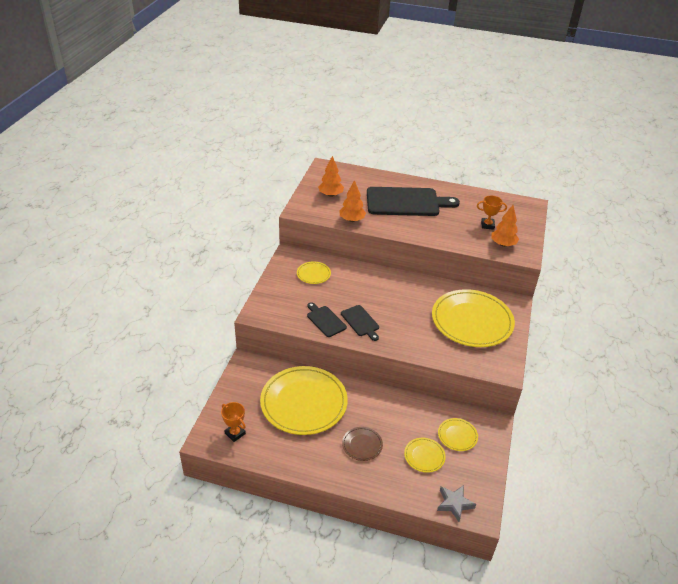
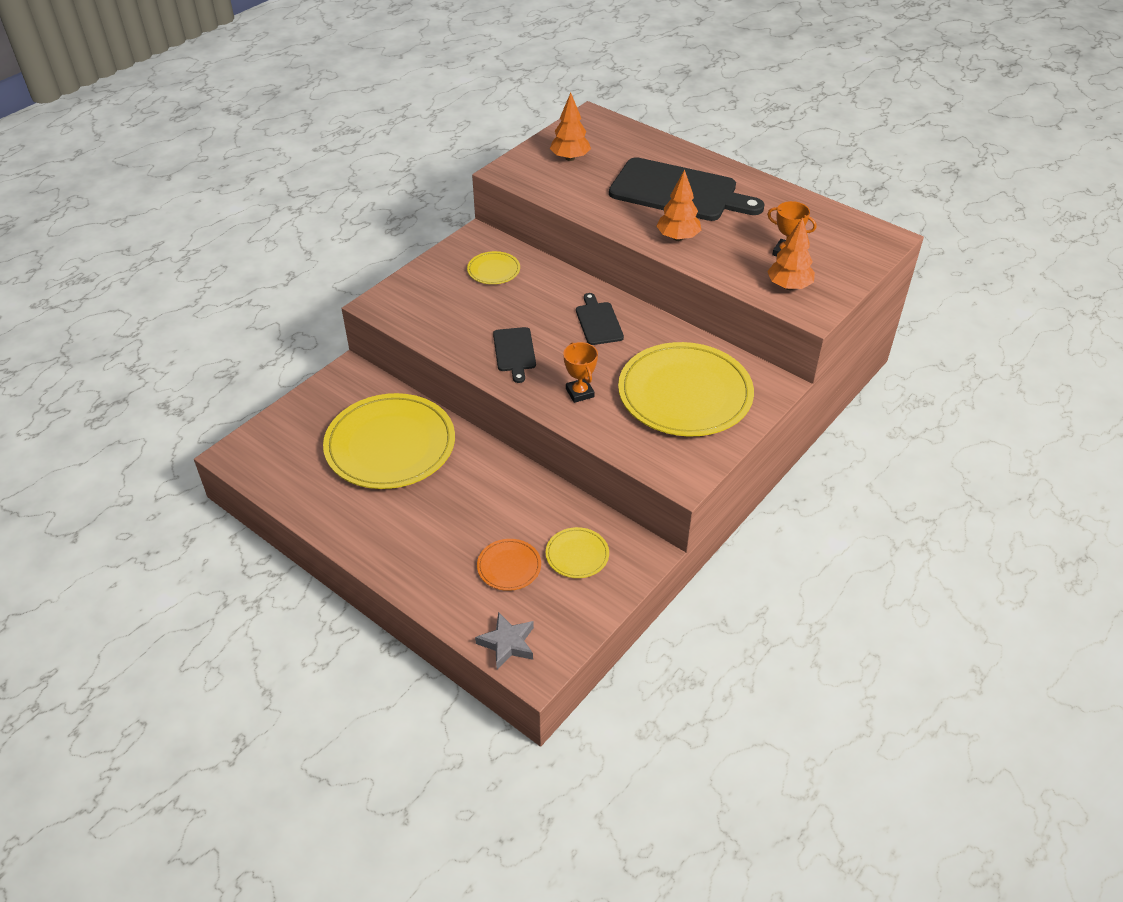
camera: 25 degrees right, 5 degrees up
orange trophy [221,402,246,442] -> orange trophy moved to [563,342,598,403]
black cutting board [307,302,347,337] -> black cutting board moved to [576,293,624,345]
orange tree [339,180,366,222] -> orange tree moved to [657,169,701,241]
brown plate [342,427,383,461] -> none
yellow plate [404,438,446,473] -> orange plate [477,539,541,591]

